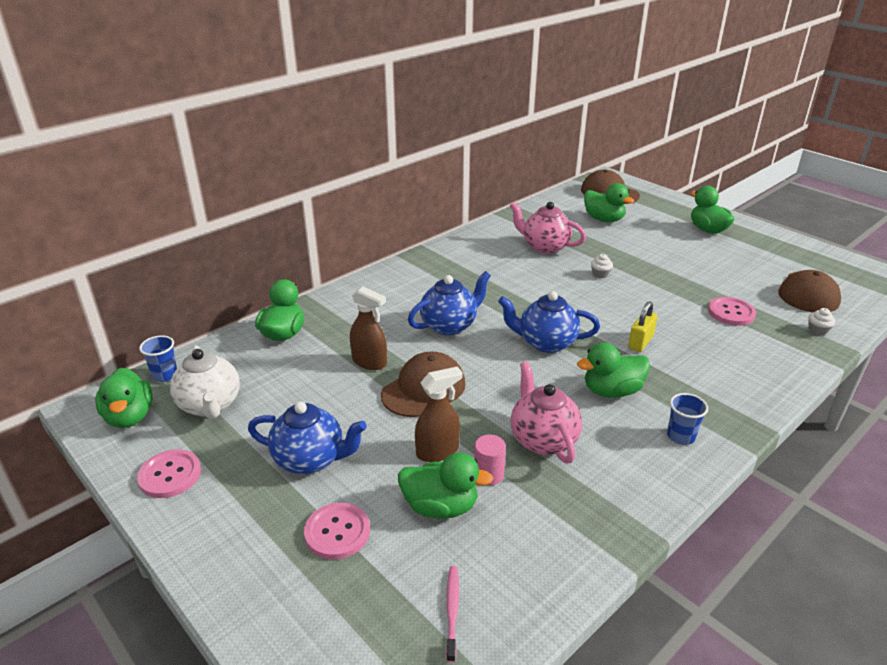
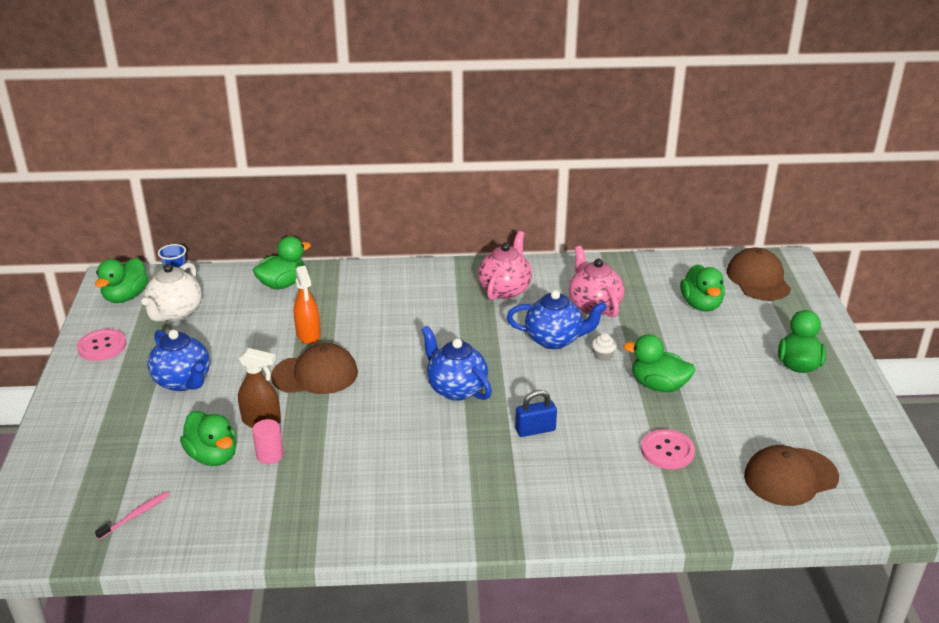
camera: 40 degrees right, 0 degrees up
pink button [304,503,370,560] -> none
brown spray bottle [350,287,387,370] -> orange spray bottle [294,266,321,344]
blue teapot [408,271,491,335] -> blue teapot moved to [507,290,607,349]
pink teapot [511,362,582,464] -> pink teapot moved to [478,231,532,300]
green duck [577,343,650,398] -> green duck moved to [623,334,695,392]
yellow padlock [628,301,658,352] -> blue padlock [515,390,557,437]
blue cup [667,393,708,445] -> none
white cupcake [808,308,835,335] -> none

